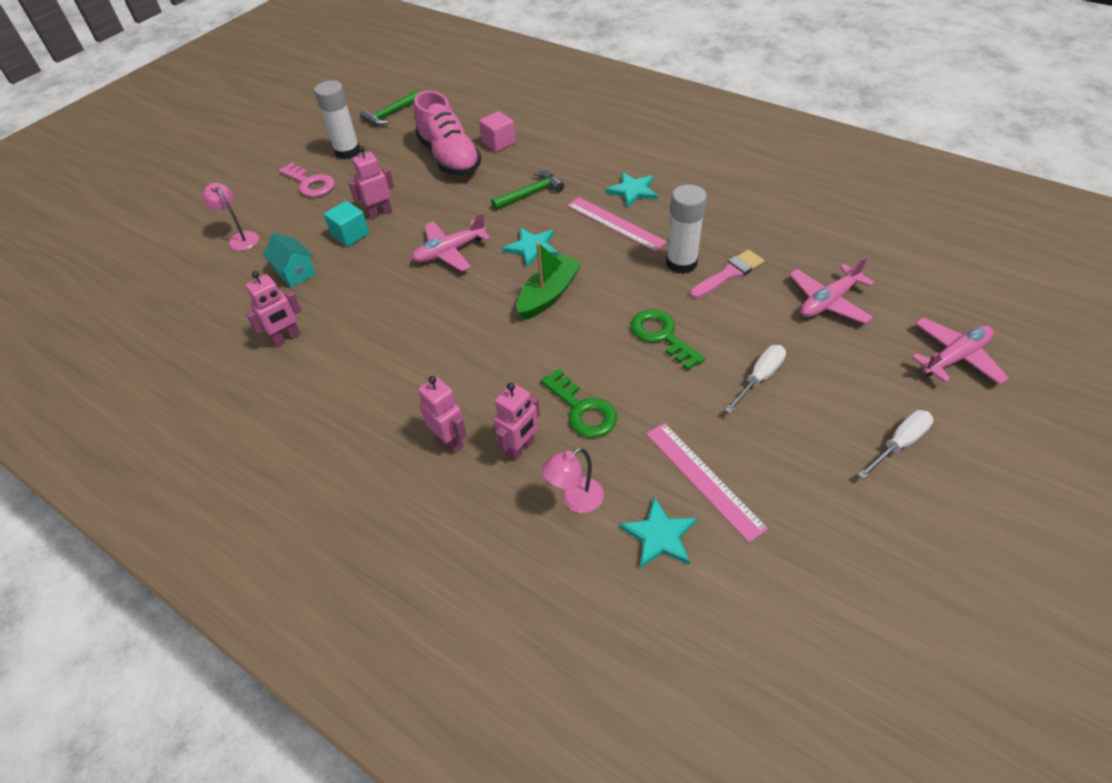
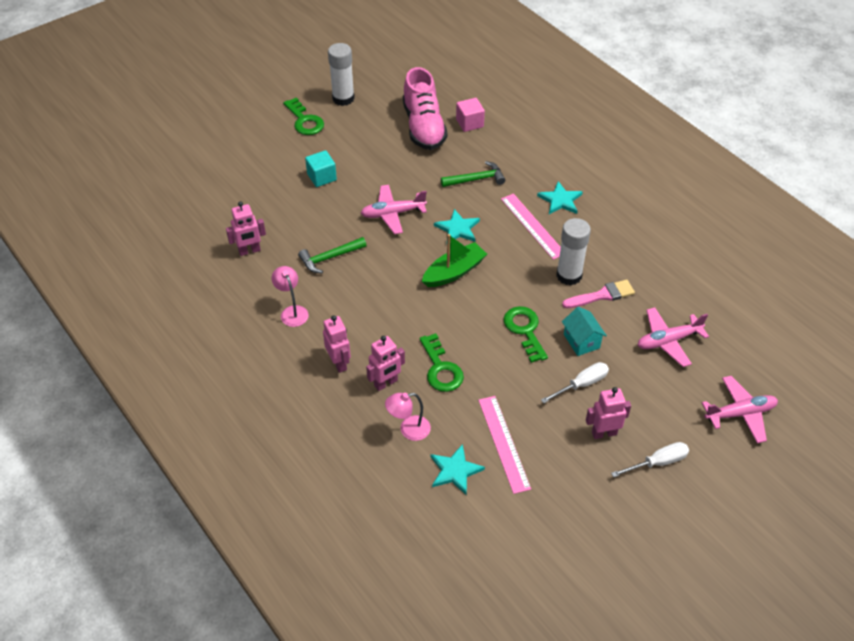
camera: 15 degrees right, 0 degrees up
pink lamp [202,183,259,251] -> pink lamp moved to [272,266,309,327]
turquoise house [263,233,316,288] -> turquoise house moved to [562,307,607,356]
pink key [279,162,335,197] -> green key [283,98,324,135]
pink robot [348,146,394,219] -> pink robot moved to [586,387,631,439]
green hammer [360,90,419,126] -> green hammer moved to [298,237,367,274]

